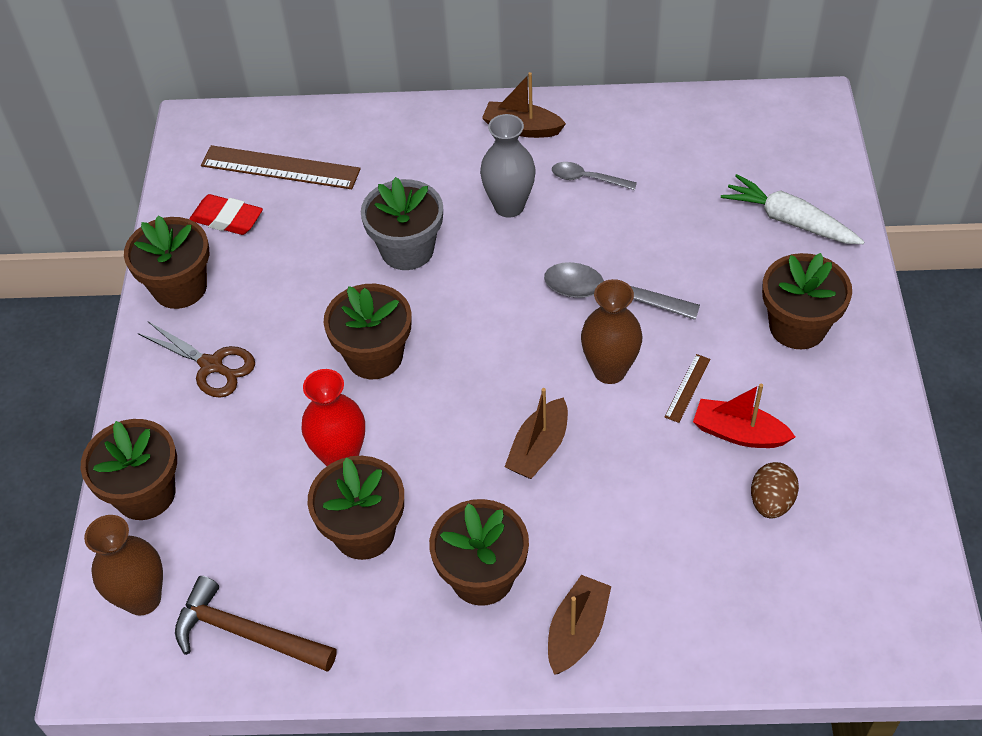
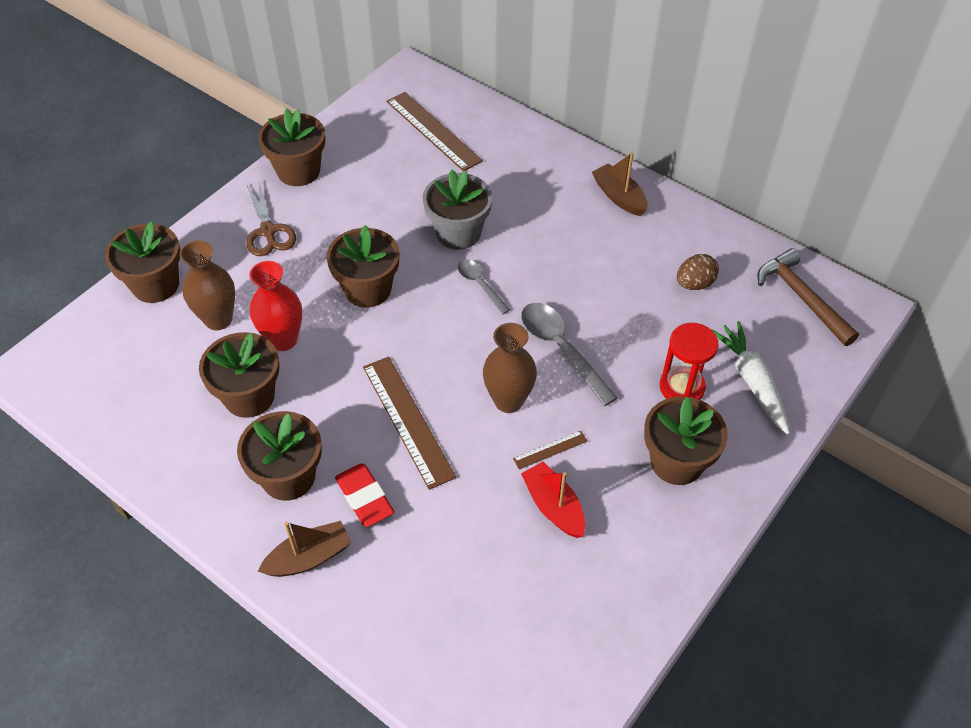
camera: 35 degrees right, 0 degrees up
brown vase [84,515,163,616] -> brown vase moved to [179,240,235,330]
brown hammer [175,576,337,672] -> brown hammer moved to [758,248,859,346]
red eraser [189,194,263,235] -> red eraser moved to [335,464,394,527]
grey vase [480,114,536,218] -> none
brown boat [505,388,568,479] -> brown ruler [363,356,456,490]
grey spoon [552,162,637,190] -> grey spoon moved to [458,260,510,314]
brown egg [751,462,799,518] -> brown egg moved to [677,254,719,290]
none -> red hourglass [660,323,718,400]

